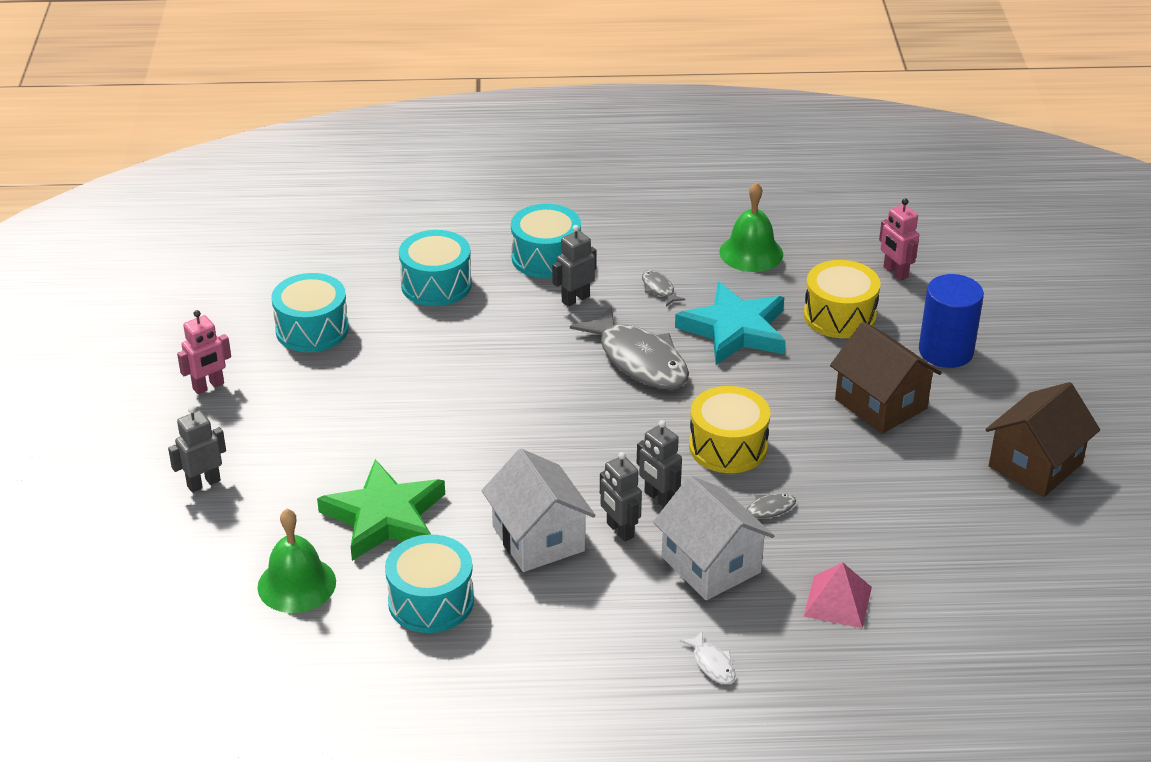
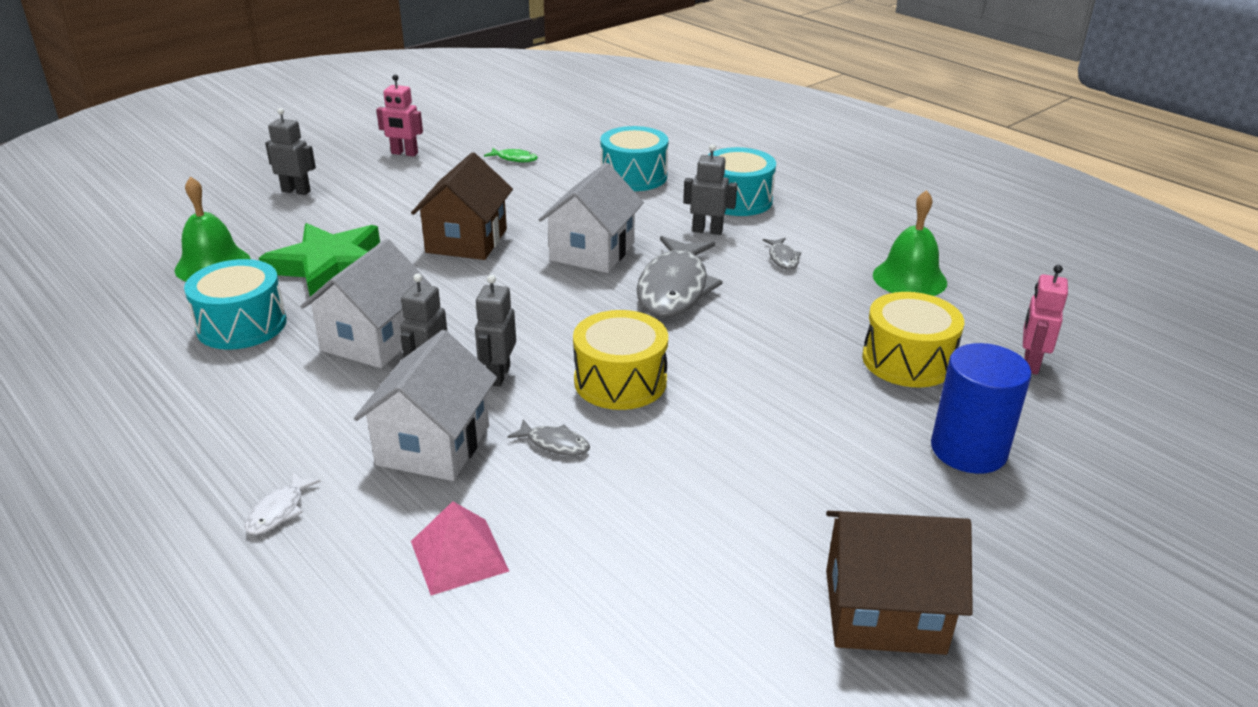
camera: 50 degrees right, 5 degrees down
turquoise drum [271,273,349,352] -> green fish [484,148,538,162]
grey fish [642,270,685,306] -> grey fish turned 150 degrees clockwise [763,238,801,270]
turquoise star [675,282,786,365] -> none
brown house [830,322,941,434] -> brown house moved to [411,152,513,260]
none -> white house [539,163,644,273]

